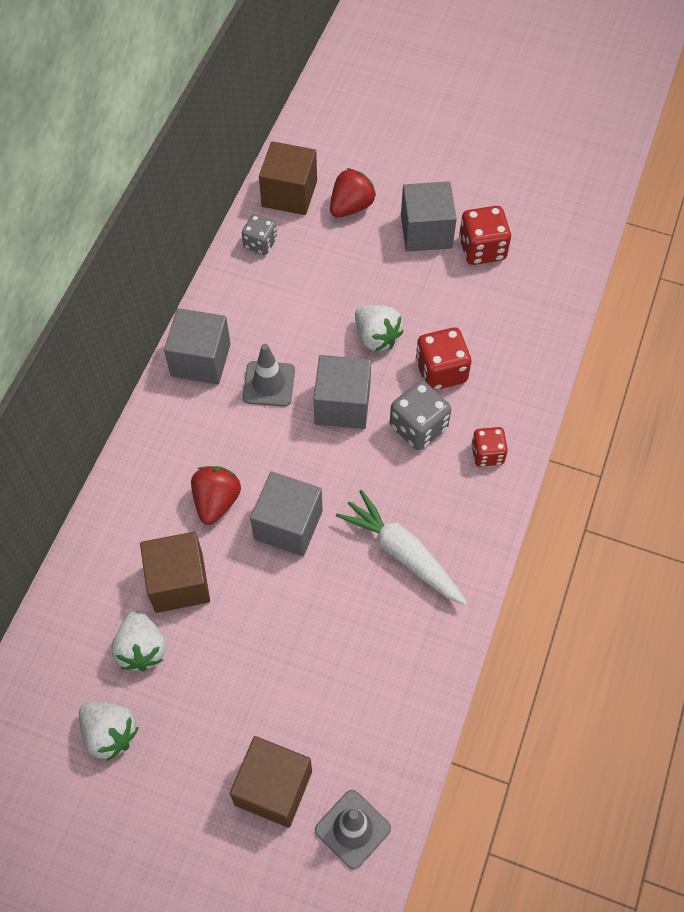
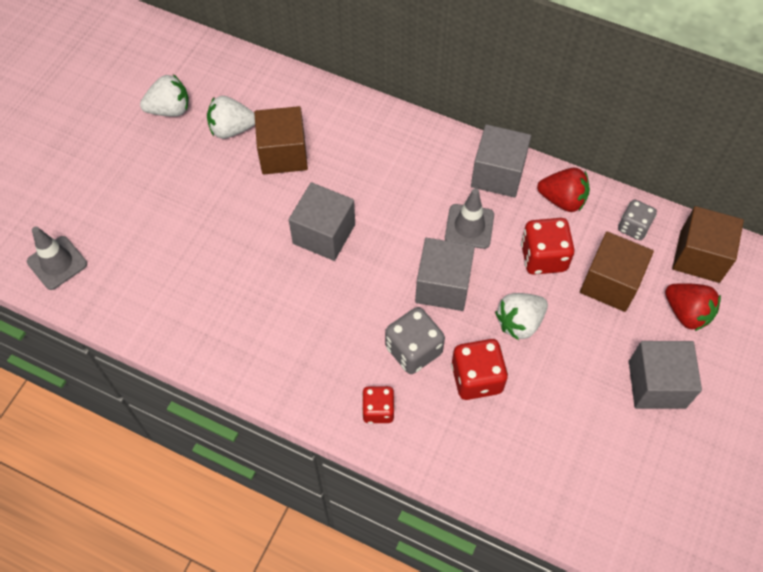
camera: 95 degrees right, 0 degrees up
white strawberry [79,702,139,761] -> white strawberry turned 150 degrees counterclockwise [140,74,189,117]
red strawberry [191,466,241,525] -> red strawberry moved to [537,168,590,212]
brown cube [229,736,312,828] -> brown cube moved to [580,231,654,312]
white carrot [336,490,467,605] -> none
red dice [459,206,511,265] -> red dice moved to [521,218,575,275]

